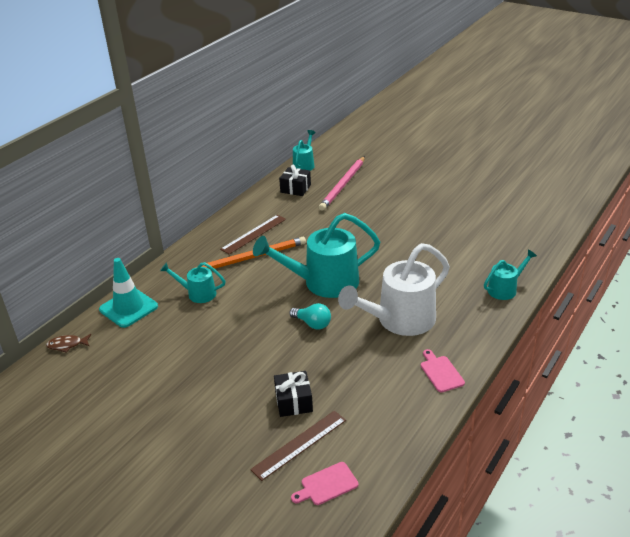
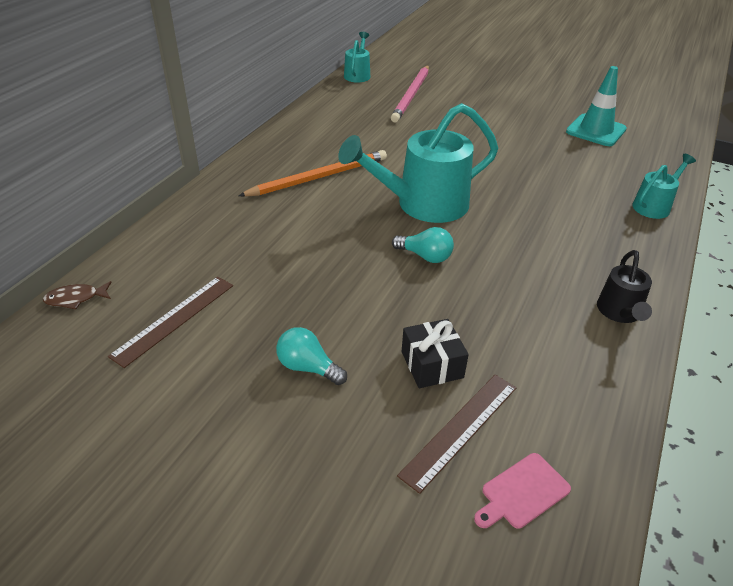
camera: 10 degrees left, 5 degrees up
turquoise traffic cone [99,258,158,328] -> turquoise traffic cone moved to [566,66,627,146]
turquoise watering can [160,262,226,303] -> none
brown ruler [220,215,286,254] -> brown ruler moved to [108,277,233,368]
black gift [279,165,311,196] -> none
white watering can [338,243,450,336] -> none
pink cutting board [421,349,465,393] -> black watering can [597,250,652,323]
none -> turquoise light bulb [276,327,347,385]

